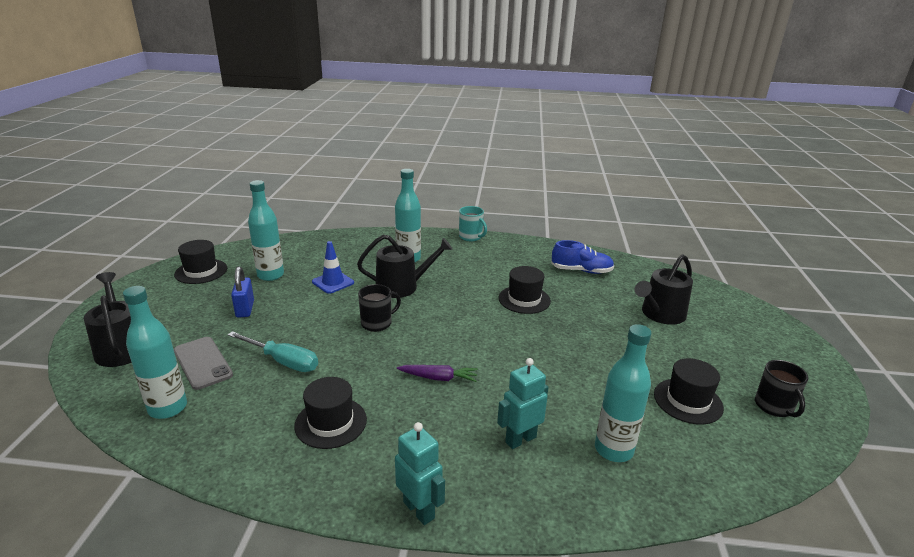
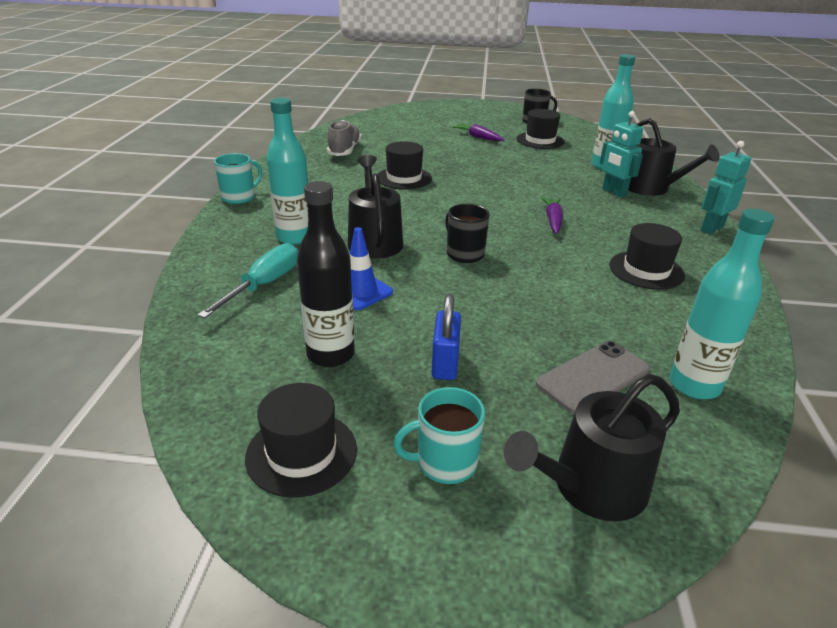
camera: 90 degrees left, 5 degrees up
turquoise screwdriver [228,331,318,372] -> turquoise screwdriver moved to [198,243,298,318]
blue padlock [231,266,254,318] -> blue padlock turned 75 degrees counterclockwise [432,294,461,380]
turquoise bottle [248,180,284,281] -> black bottle [297,181,355,367]
blue shoe [551,240,614,274] -> grey shoe [327,120,362,156]
black watering can [634,254,693,325] -> black watering can moved to [628,118,720,196]
none -> turquoise mug [393,387,485,484]
none -> purple carrot [453,123,505,141]

